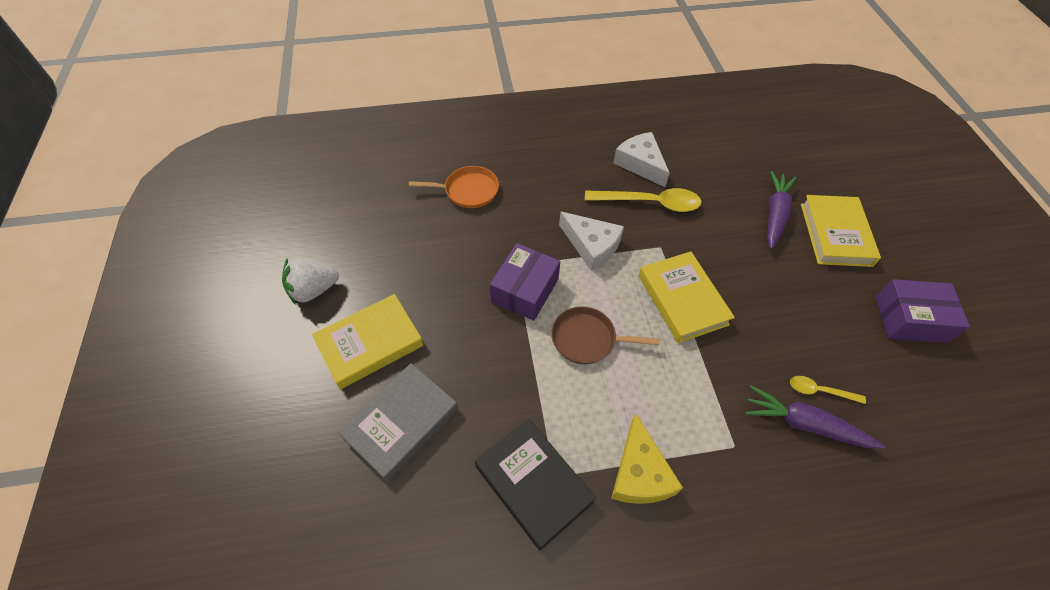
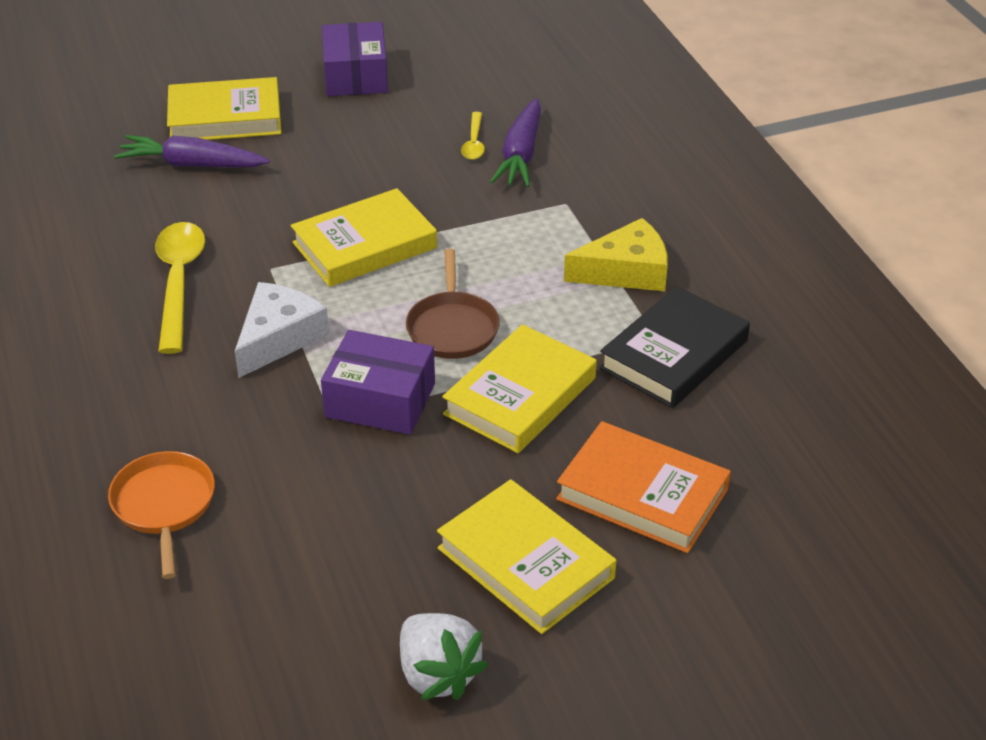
camera: 100 degrees left, 15 degrees down
grey book [338,363,458,482] -> orange book [556,421,731,553]
white cheese [613,132,670,187] -> none
none -> yellow book [442,324,597,453]

